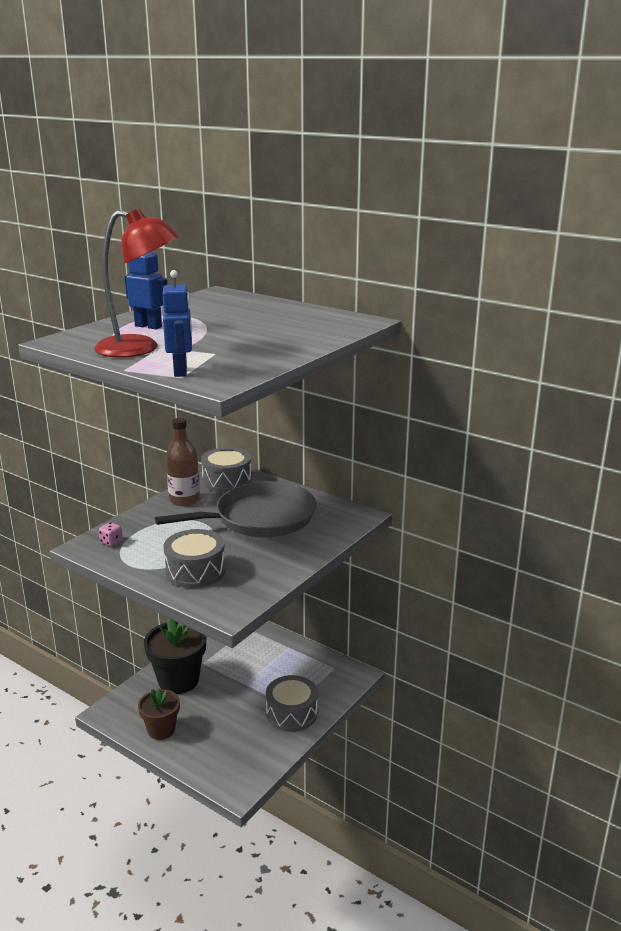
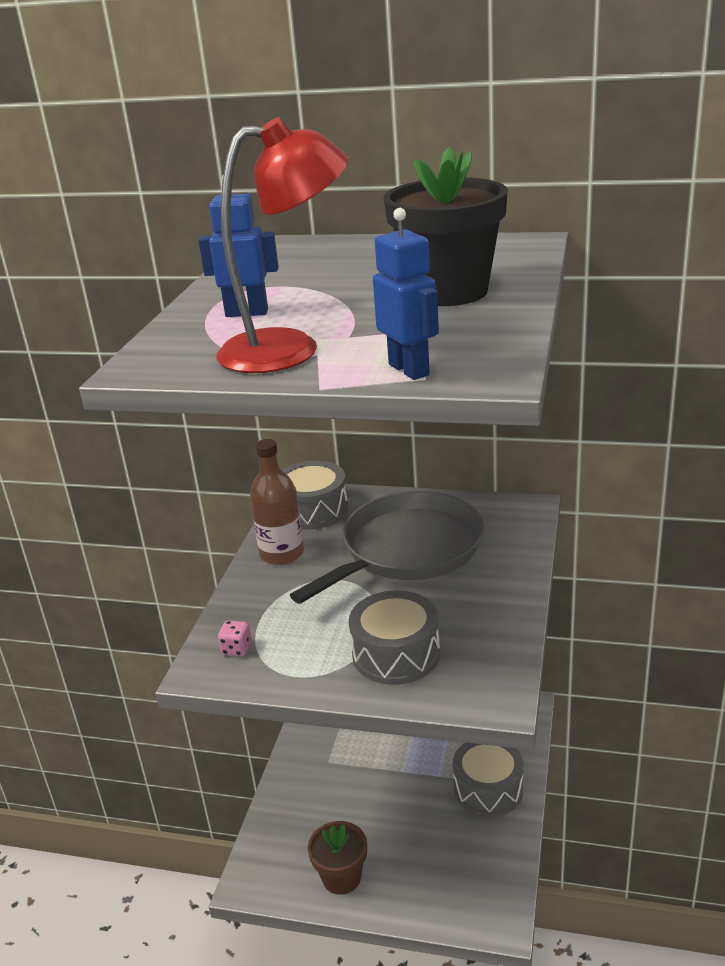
camera: 20 degrees left, 5 degrees up
black flower pot [144,618,206,694] -> black flower pot moved to [383,147,508,306]

